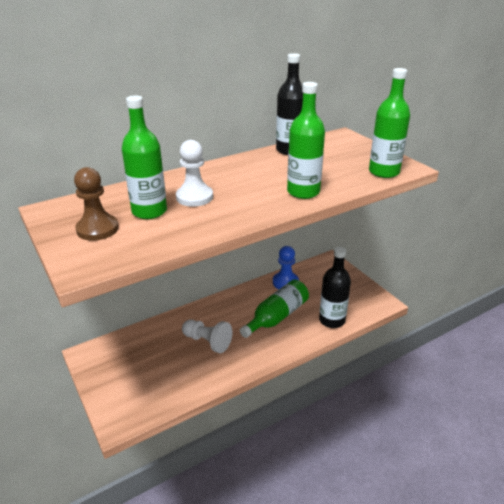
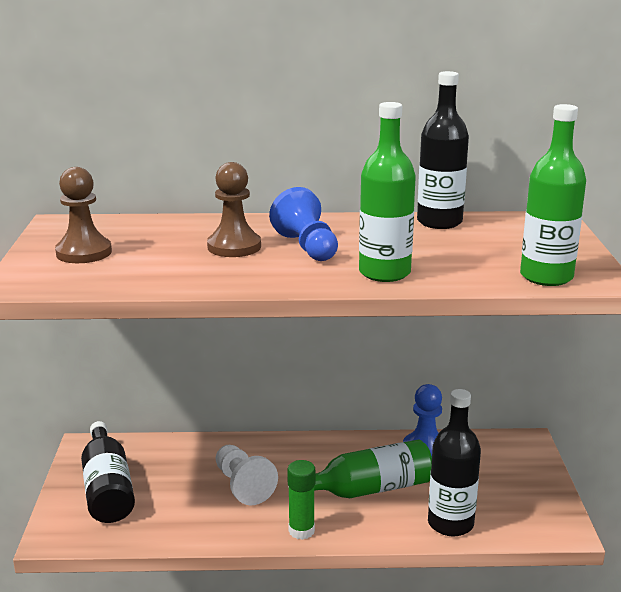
camera: 30 degrees right, 10 degrees down
green bottle [122,95,167,219] -> none
white pawn [176,140,213,207] -> brown pawn [207,162,261,257]
none -> black bottle [81,421,135,523]
none -> blue pawn [269,187,338,261]
none -> green glue stick [287,460,315,540]

